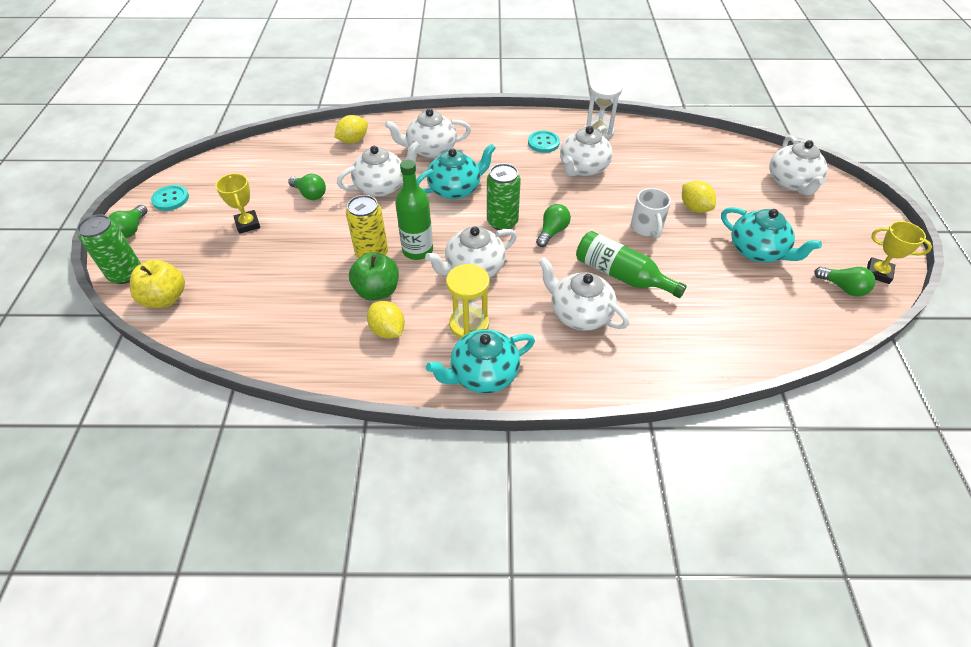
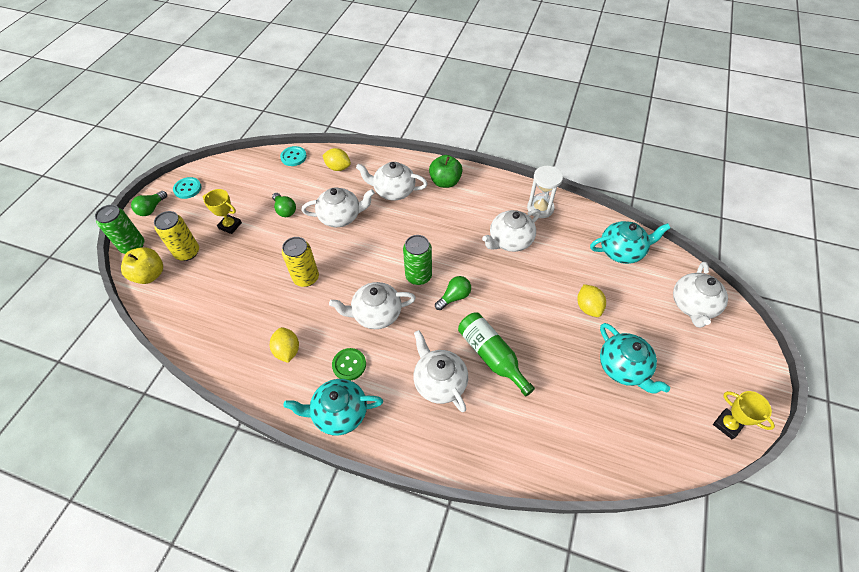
camera: 20 degrees right, 5 degrees up
yellow trophy [216,173,260,234] -> yellow trophy turned 60 degrees counterclockwise [203,189,242,234]
yellow lemon [334,115,368,144] -> yellow lemon turned 45 degrees clockwise [322,148,351,171]
green apple [349,252,399,301] -> green apple moved to [429,155,462,188]
green bottle [395,160,433,260] -> none
turquoise teapot [416,144,496,200] -> turquoise teapot moved to [590,221,670,264]
yellow hourglass [446,264,489,338] -> green button [332,348,366,381]
turquoise button [528,130,560,153] -> turquoise button moved to [280,146,307,166]
white mug [631,188,671,239] -> none
green light bulb [814,267,876,297] -> none
none -> yellow can [154,211,199,261]

